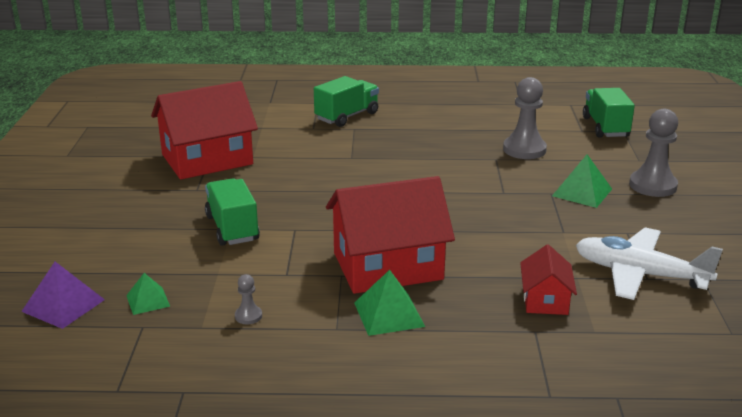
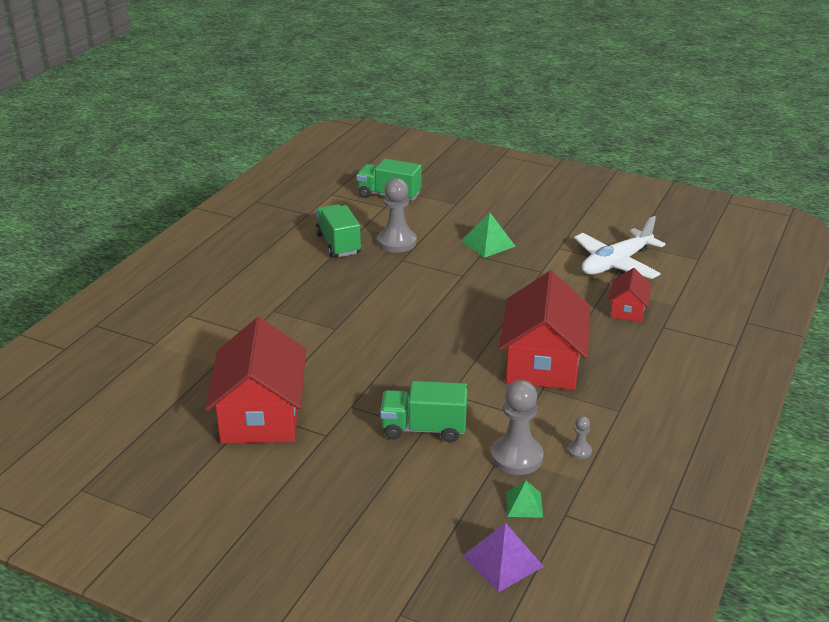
camera: 65 degrees left, 5 degrees up
green truck [314,76,379,127] -> green truck moved to [315,204,361,258]
green pyramid [354,270,425,336] -> none
red house [520,244,577,315] -> red house turned 75 degrees clockwise [608,268,652,322]
grey pawn [629,109,678,197] -> grey pawn moved to [491,380,544,475]

